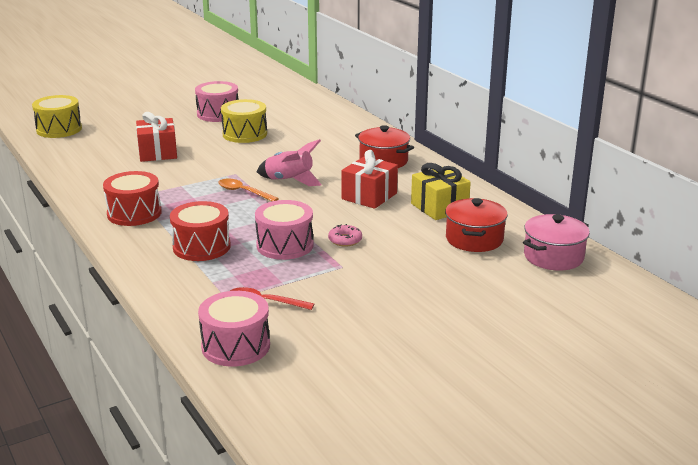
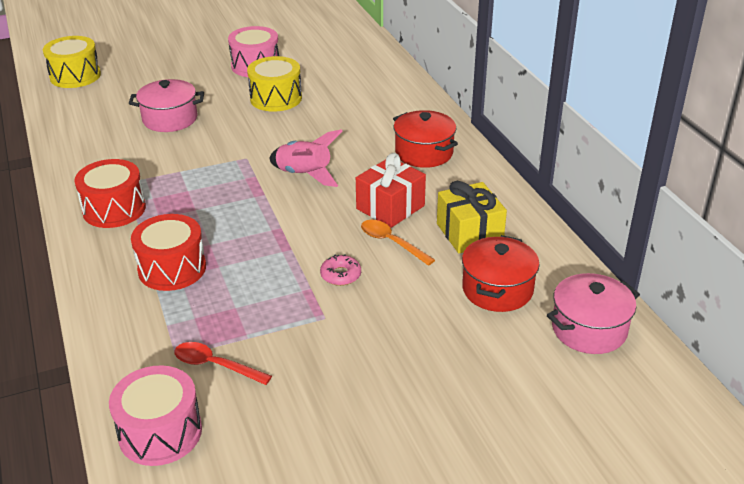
camera: 10 degrees right, 10 degrees up
red gift [136,112,177,162] -> pink pot [128,79,204,132]
orange spoon [218,179,279,201] -> orange spoon moved to [361,220,435,266]
pink drum [255,200,314,260] -> none

